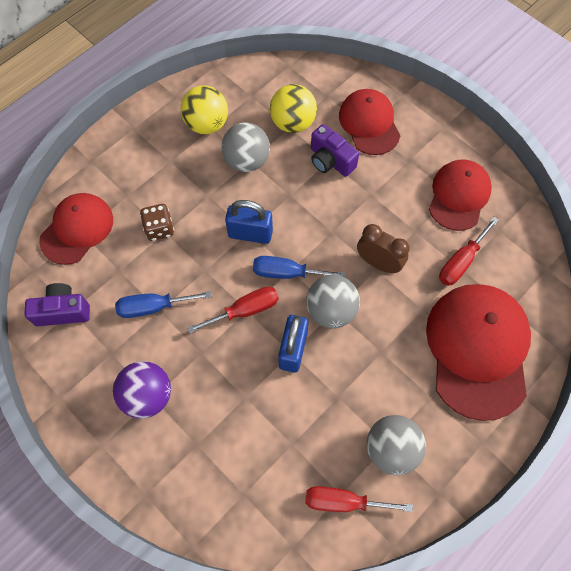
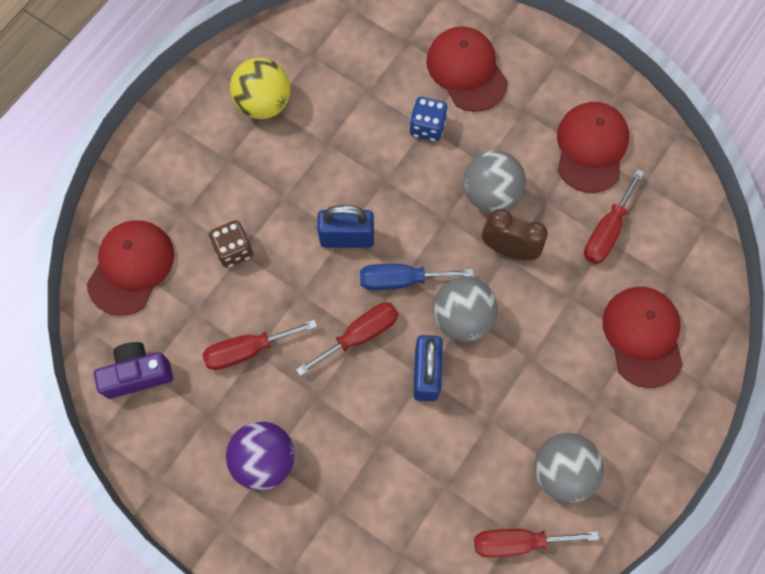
camera: 10 degrees left, 5 degrees up
blue screwdriver [115,291,211,318] -> red screwdriver [202,320,317,370]
grey ball [221,122,270,172] -> grey ball moved to [463,150,526,213]
yellow ball [270,84,317,133] -> none
purple camera [311,124,359,177] -> blue dice [409,97,448,142]
red cap [426,284,531,421] -> red cap [602,287,683,388], size x0.63

